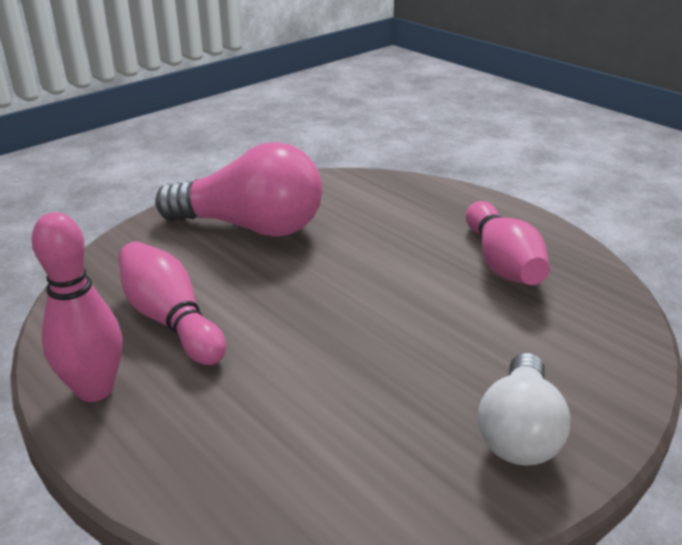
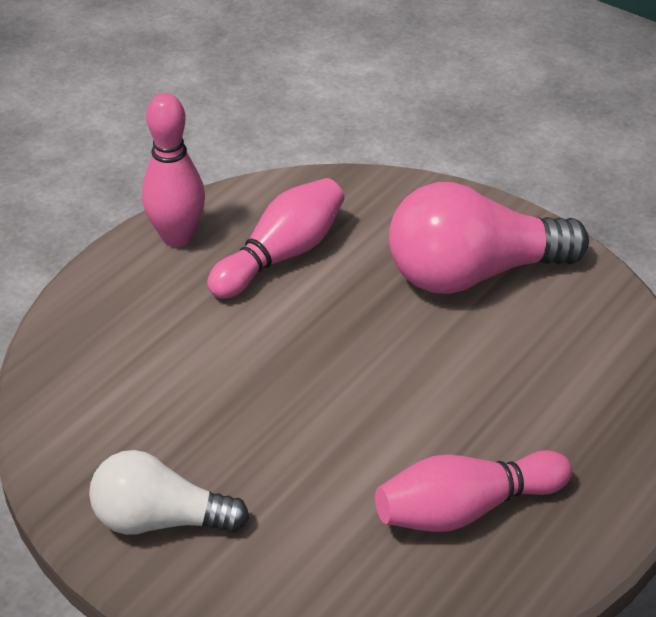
camera: 80 degrees right, 10 degrees up
pink light bulb [155,142,322,237] -> pink light bulb turned 75 degrees clockwise [389,182,589,294]

